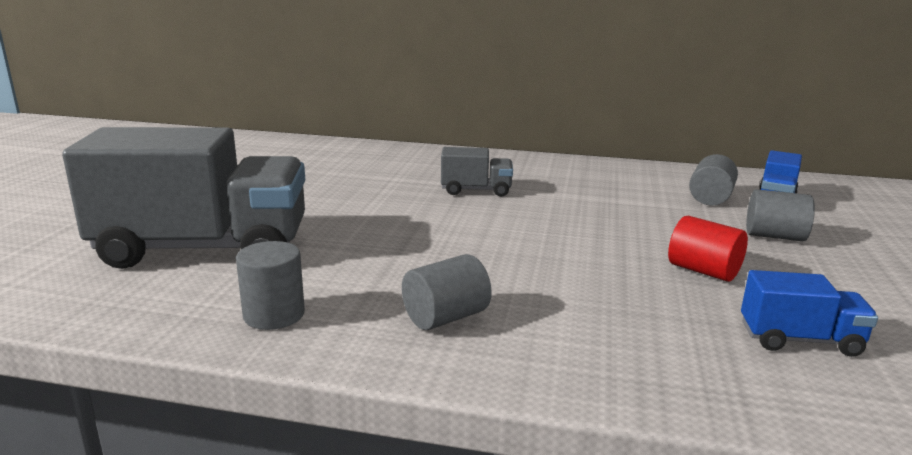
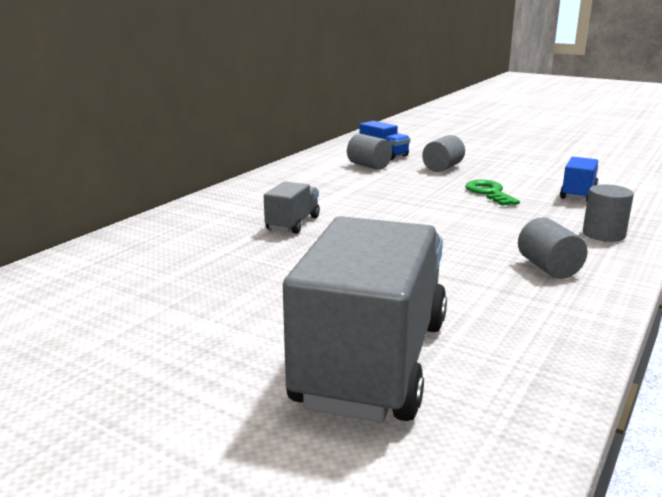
camera: 70 degrees left, 0 degrees up
grey cylinder [236,241,305,330] -> grey cylinder moved to [583,184,634,242]
red cylinder [668,216,748,282] -> green key [465,180,520,206]

